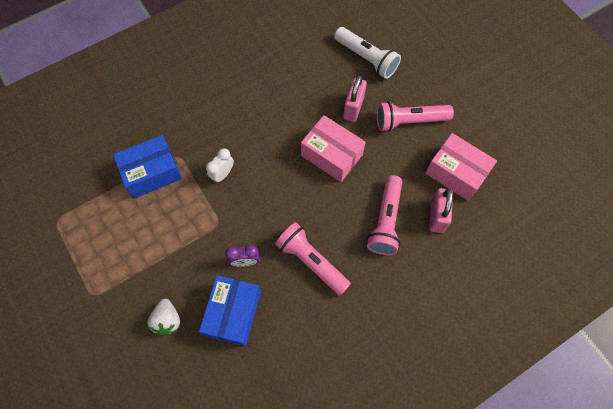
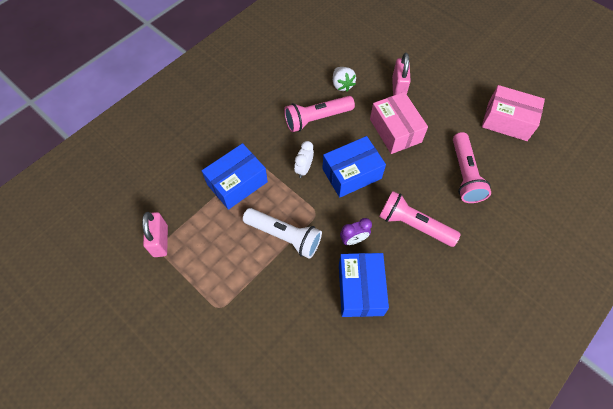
camera: 15 degrees left, 5 degrees down
white strawberry [147,299,180,335] -> white strawberry moved to [333,67,356,92]
pink box [301,115,366,182] -> pink box turned 45 degrees clockwise [370,92,428,154]
white flashlight [334,27,401,79] -> white flashlight moved to [243,208,322,259]
pink flashlight [376,101,454,132] -> pink flashlight moved to [284,96,355,132]
pink padlock [429,188,453,233] -> pink padlock moved to [142,212,168,257]
none -> blue box [322,136,386,198]

